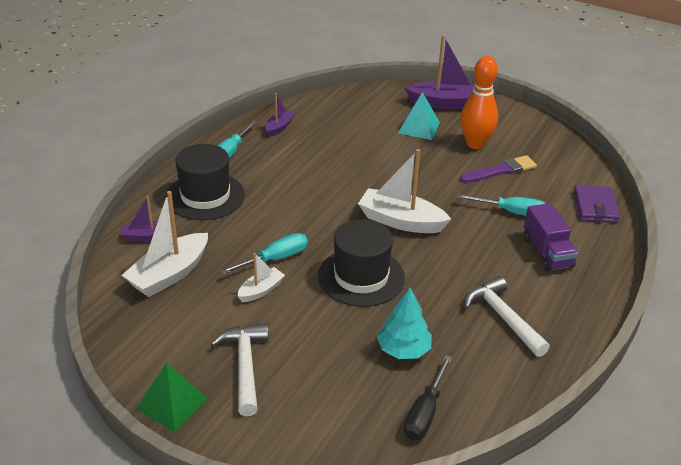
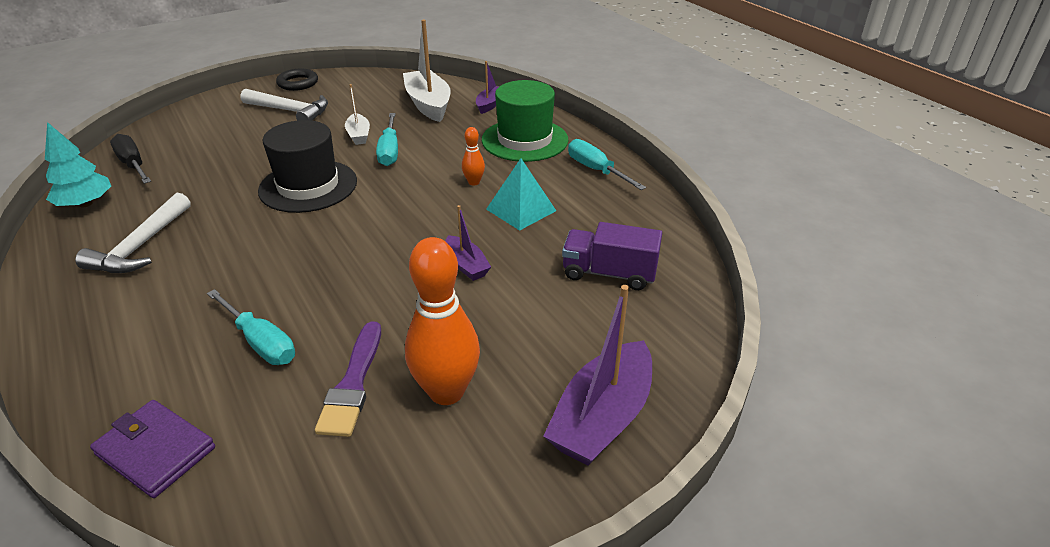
camera: 120 degrees right, 0 degrees up
green pyramid [136,363,208,432] -> black ring [276,69,318,91]
black hat [166,144,245,220] -> green hat [482,80,569,162]
purple boat [265,93,295,137] -> purple boat moved to [445,205,491,281]
white boat [358,149,451,233] -> none
turquoise tree [377,288,432,359] -> turquoise tree moved to [45,122,111,207]
turquoise pyramid [398,92,440,140] -> turquoise pyramid moved to [486,158,556,231]
turquoise screwdriver [457,194,545,216] -> turquoise screwdriver turned 90 degrees counterclockwise [207,289,295,365]
white hammer [464,276,550,357] -> white hammer turned 105 degrees clockwise [75,193,191,273]
purple truck [524,203,578,272] -> purple truck moved to [562,222,662,290]
none -> orange bowling pin [462,127,485,186]

